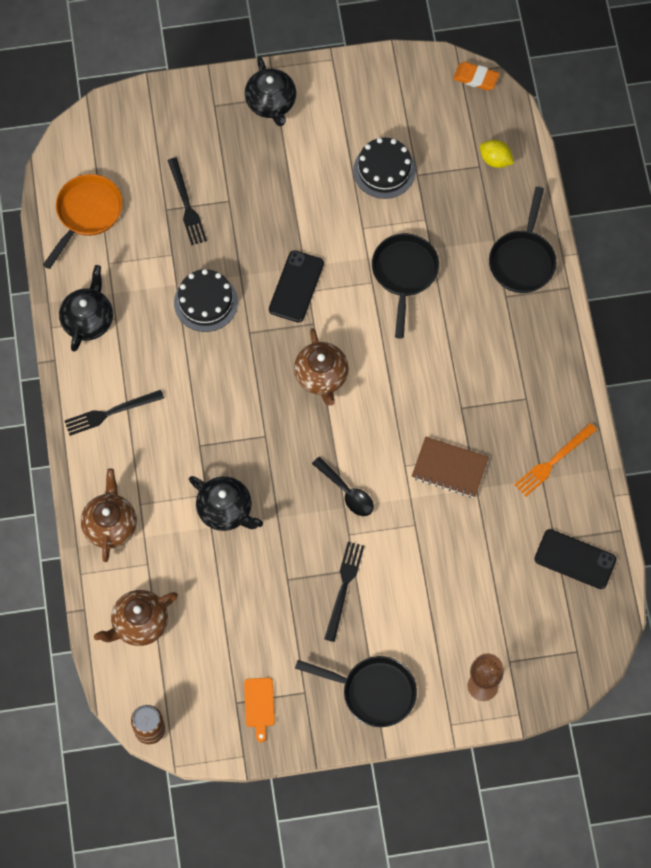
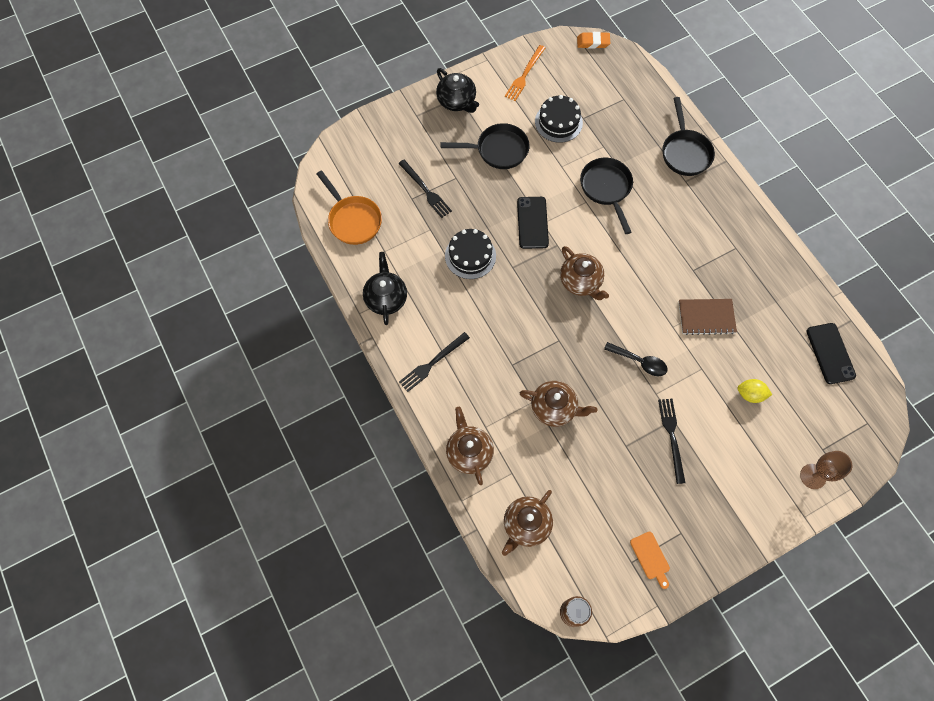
camera: 20 degrees left, 0 degrees up
orange pan [43,174,123,269] -> orange pan turned 135 degrees clockwise [317,170,382,245]
black teapot [189,476,263,531] -> brown teapot [520,381,597,427]
black pan [295,656,417,727] -> black pan moved to [441,123,530,169]
yellow lemon [480,140,514,168] -> yellow lemon moved to [737,379,772,403]
orange fork [514,423,597,496] -> orange fork moved to [505,45,545,101]
black phone [534,529,617,589] -> black phone turned 75 degrees clockwise [806,323,856,384]

